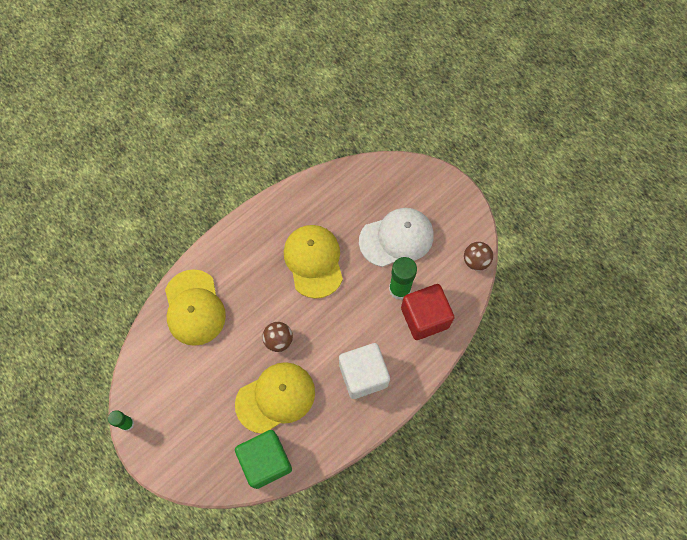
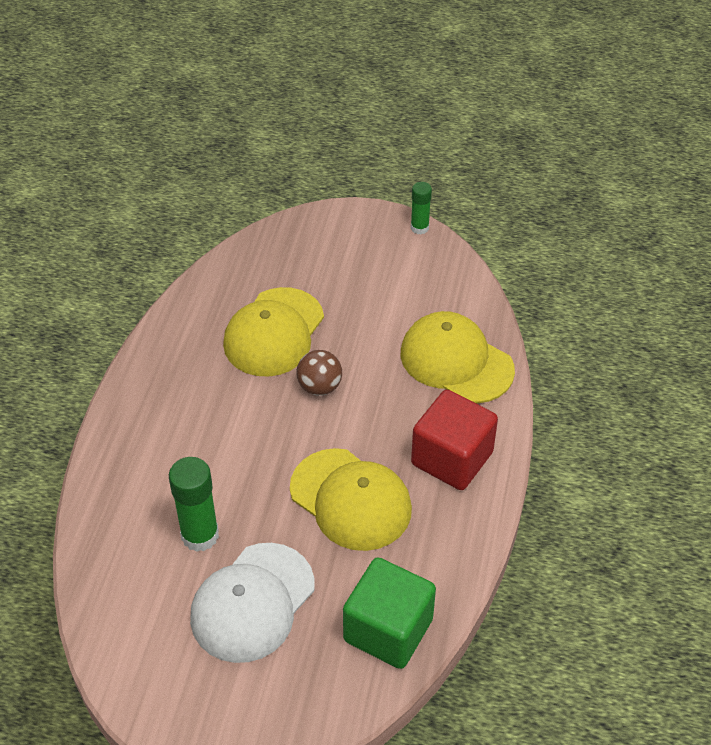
camera: 145 degrees right, 20 degrees down
green cube [235,430,292,489] -> green cube moved to [343,557,436,669]
white cube [339,343,390,399] -> none
red cube [401,284,455,340] -> red cube moved to [411,390,498,490]
brown ball [464,242,493,271] -> none

